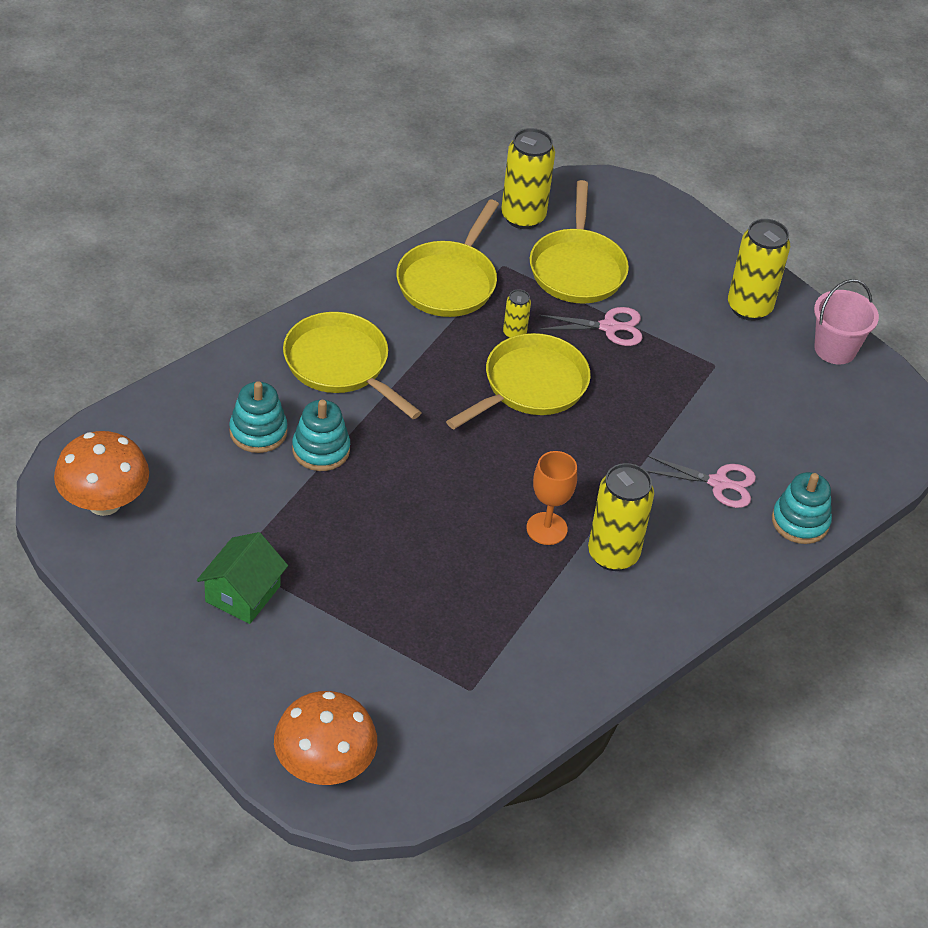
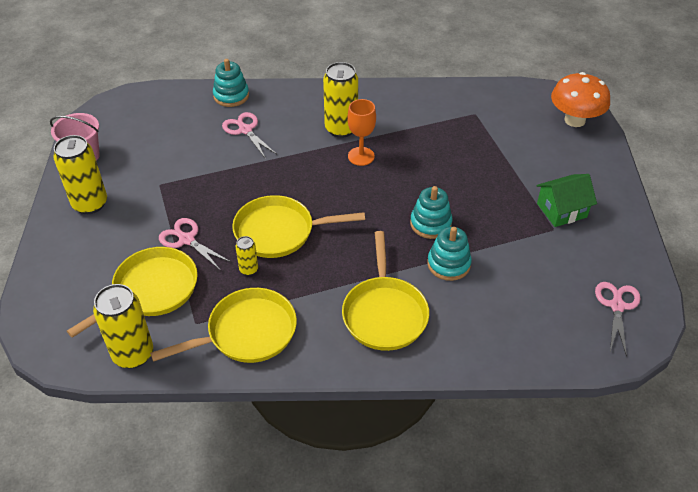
camera: 135 degrees left, 0 degrees up
orange mushroom [54,431,149,516] -> pink scissors [595,282,640,356]
turquoise stacking toy [229,381,287,453] -> turquoise stacking toy moved to [410,186,452,239]

